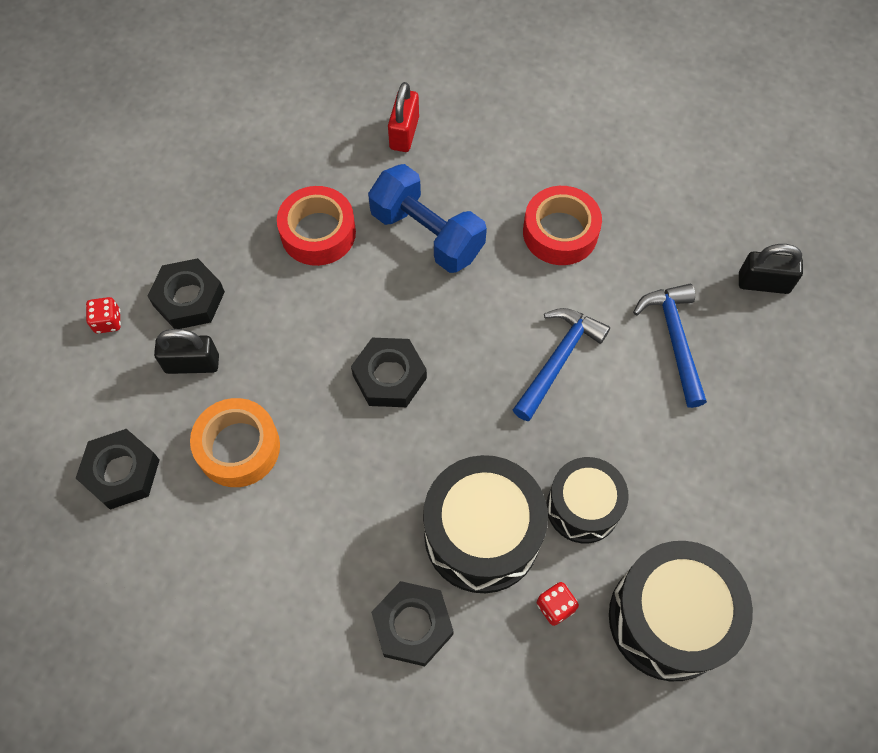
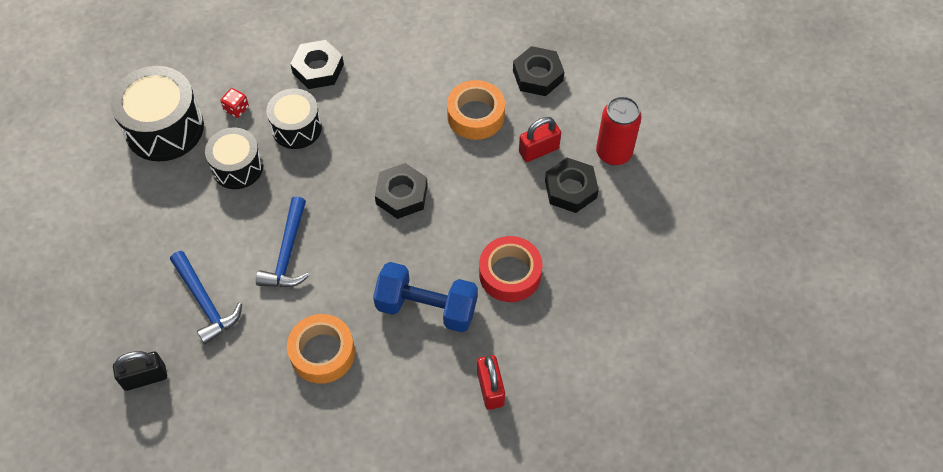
camera: 155 degrees right, 5 degrees down
red dice [86,297,121,334] -> red can [596,96,642,165]
black padlock [154,329,219,374] -> red padlock [519,117,561,162]
black drum [423,455,548,593] -> black drum [266,88,322,149], size x0.64
red tape [523,186,602,265] -> orange tape [287,314,355,384]

